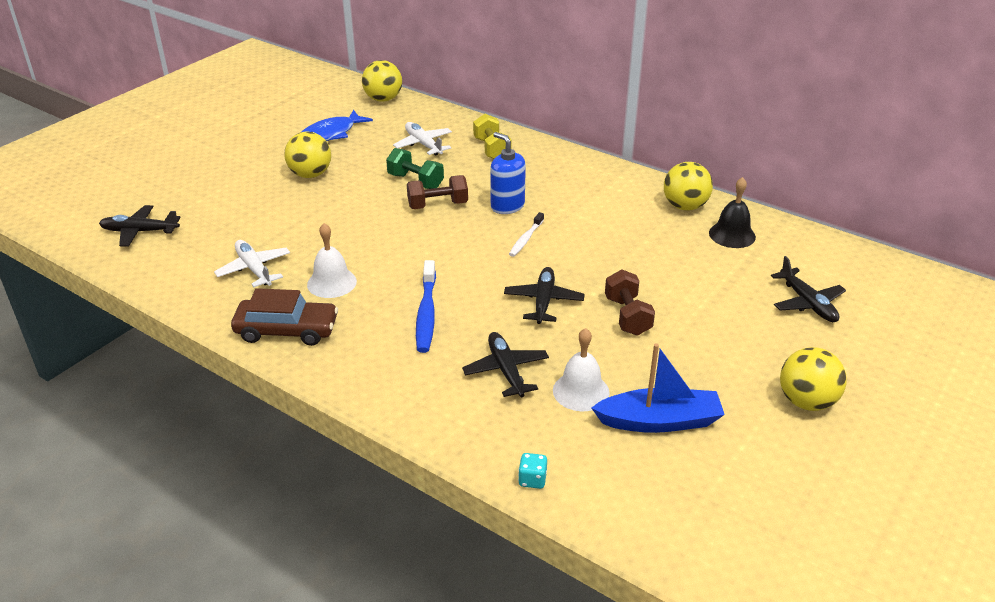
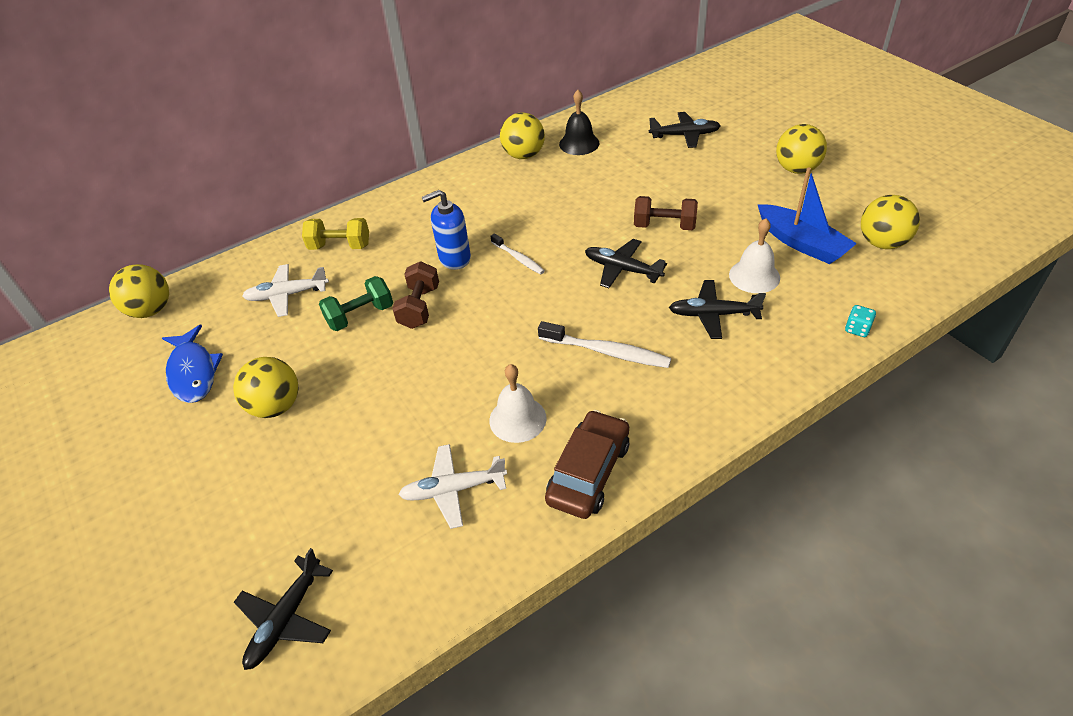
camera: 65 degrees left, 10 degrees up
blue toothbrush [416,260,436,353] -> white toothbrush [538,321,671,368]
blue boat [591,343,725,433] -> blue boat turned 120 degrees clockwise [757,167,857,264]
none -> yellow ball [861,195,920,249]

